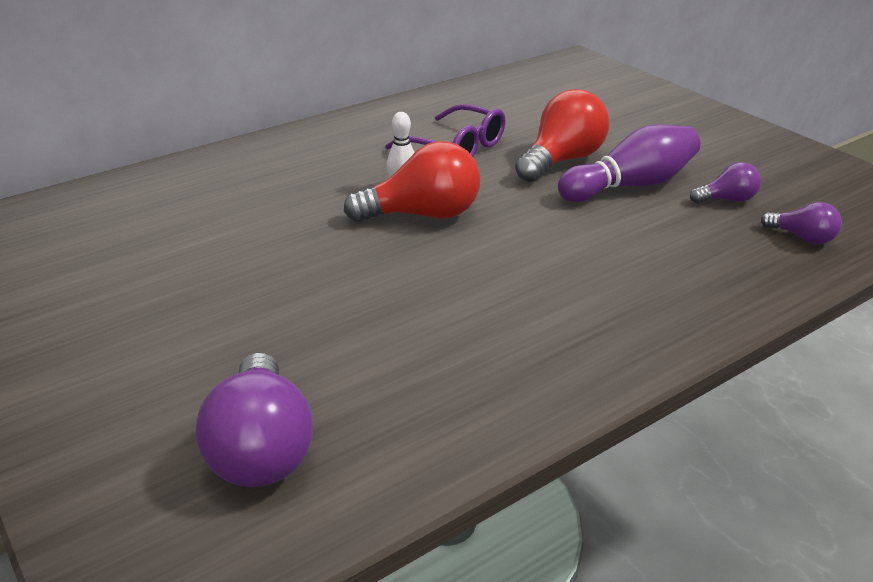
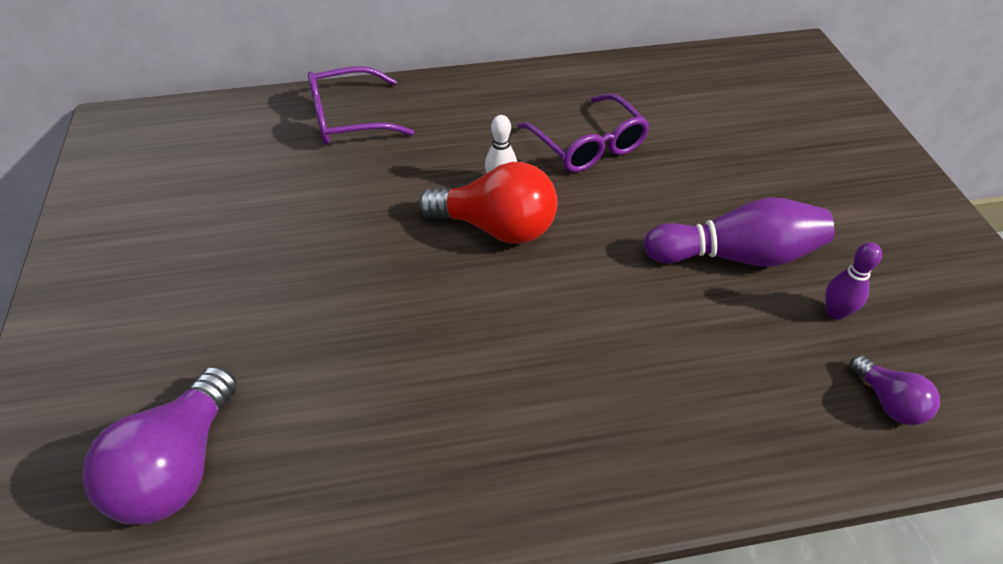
camera: 25 degrees right, 15 degrees up
red light bulb [515,89,609,182] -> none
purple light bulb [690,162,761,203] -> purple bowling pin [825,243,882,320]
none -> purple glasses [308,66,414,144]

